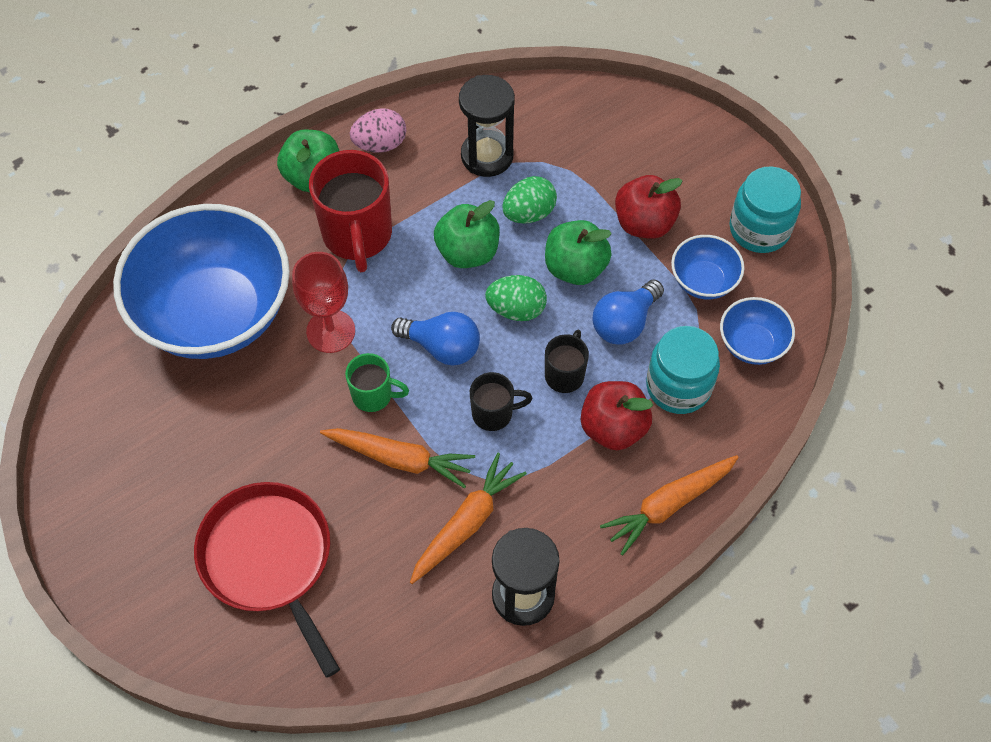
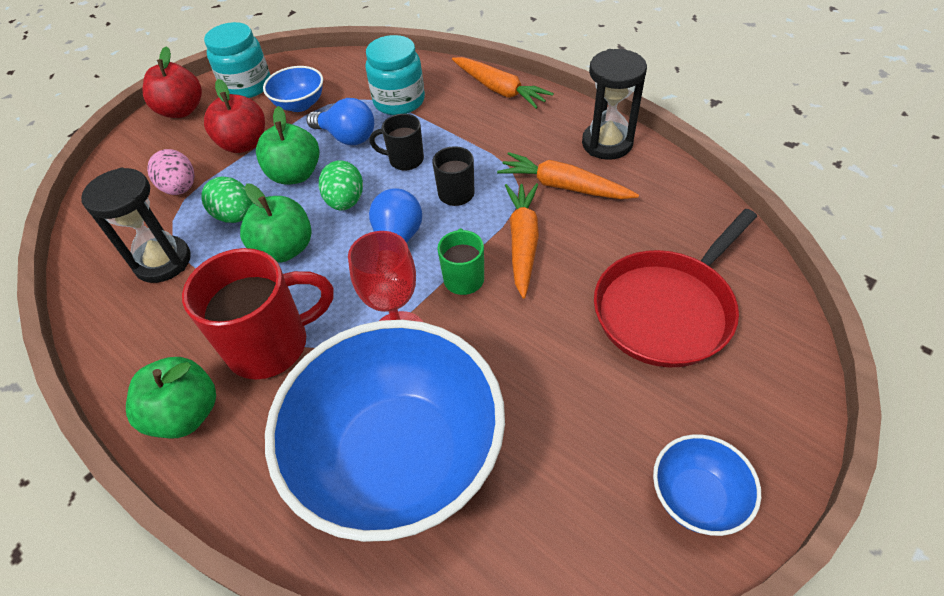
camera: 100 degrees left, 10 degrees down
pink egg [350,108,406,153] -> pink egg moved to [147,149,195,195]
red apple [581,381,653,450] -> red apple moved to [143,46,202,118]
blue bowl [720,297,795,365] -> blue bowl moved to [653,434,761,536]

